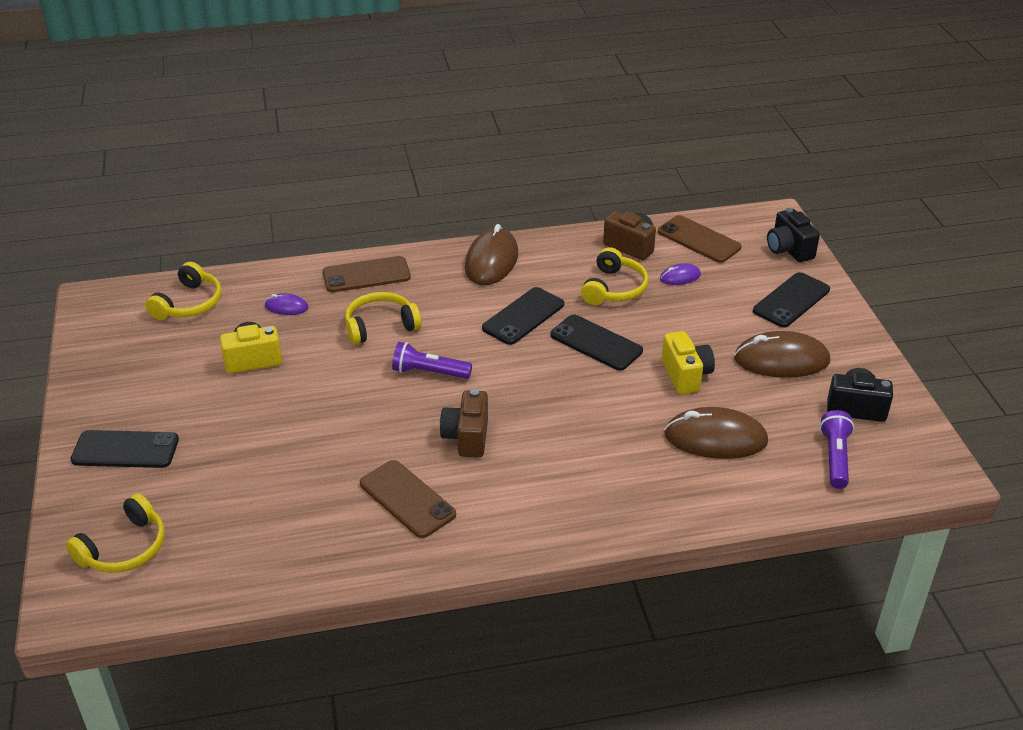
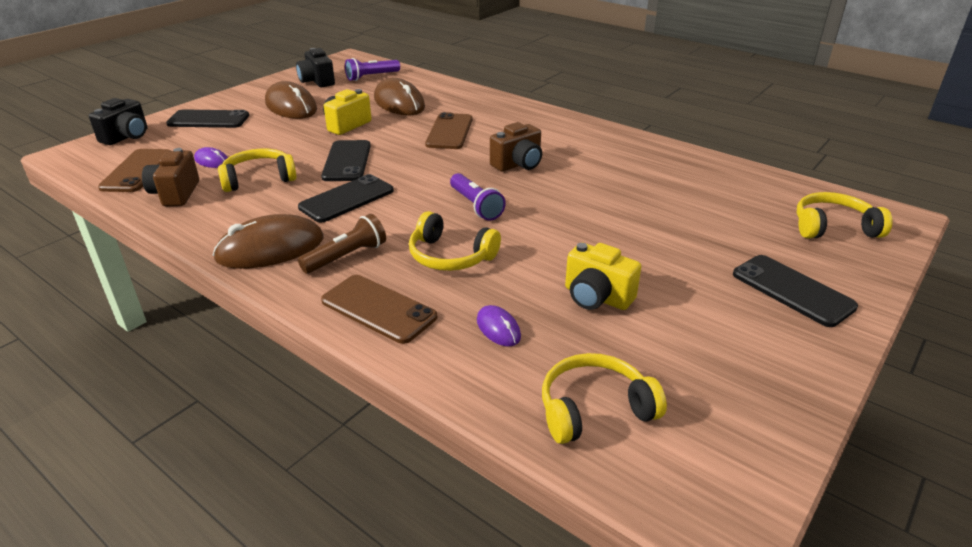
camera: 130 degrees left, 5 degrees down
brown phone [360,460,456,538] -> brown phone moved to [425,112,472,149]
black phone [482,287,564,345] -> black phone turned 45 degrees counterclockwise [298,174,394,222]
none -> brown flashlight [298,214,386,274]

